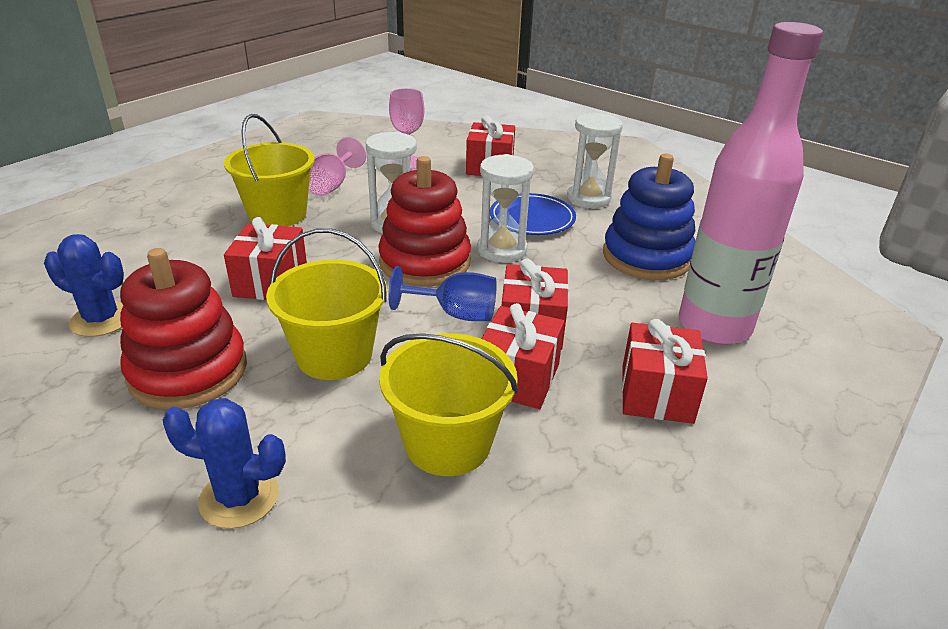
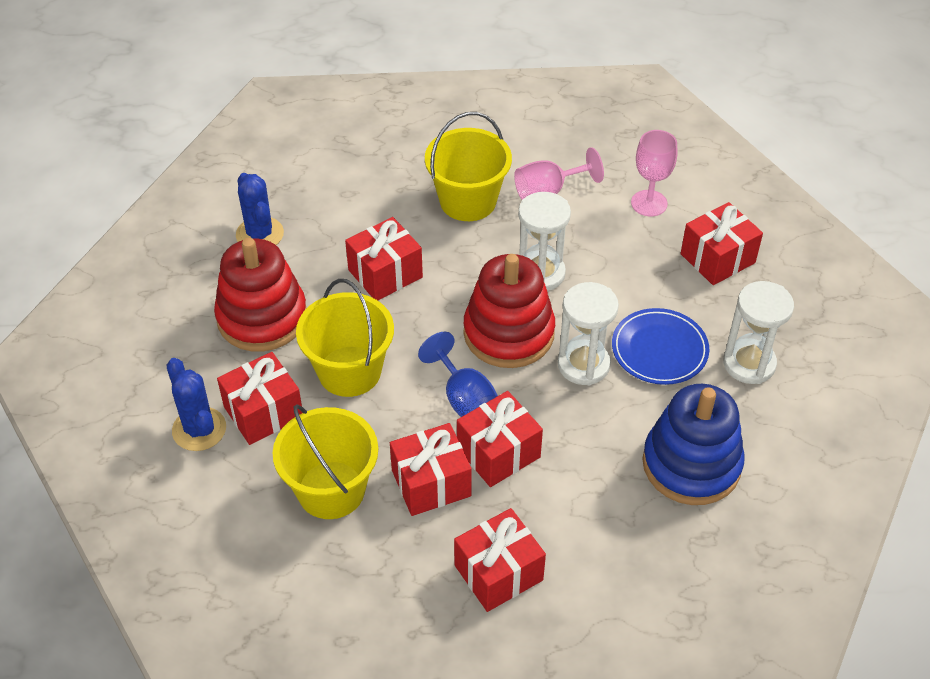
camera: 50 degrees right, 15 degrees up
pink bottle [679,22,823,345] -> none
none -> red gift [217,352,302,445]

